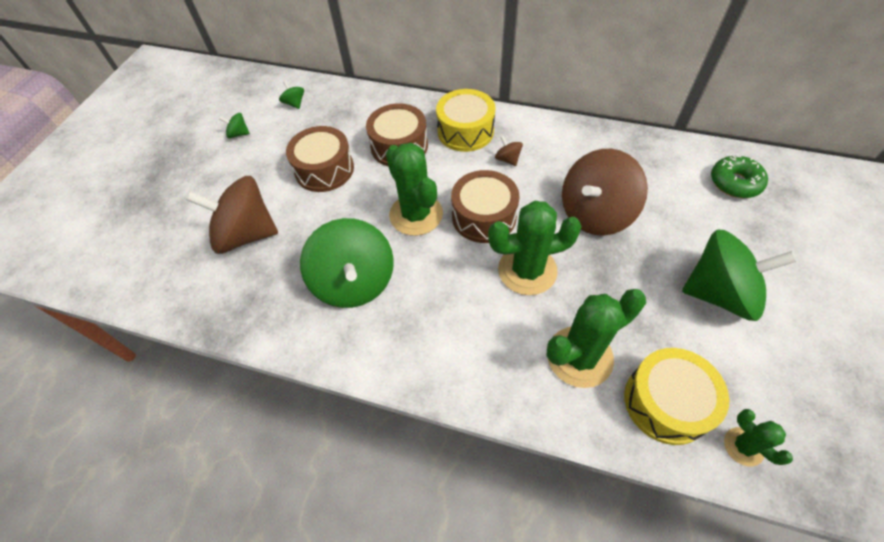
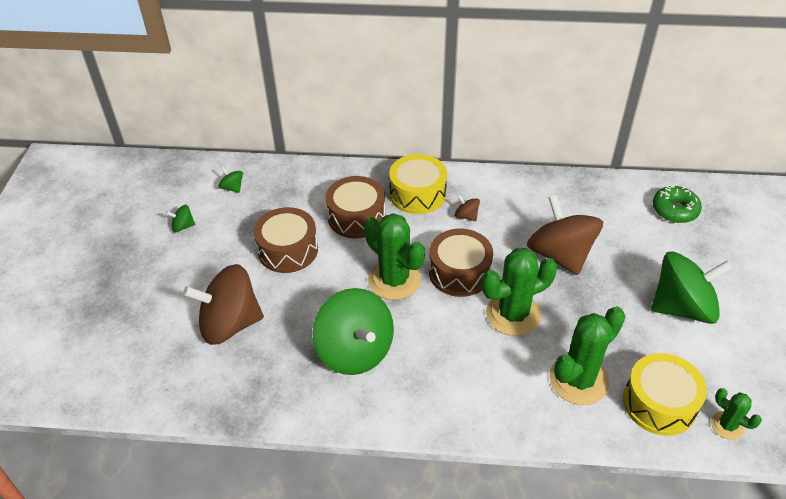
camera: 15 degrees left, 10 degrees down
brown spinning top [562,149,648,236] -> brown spinning top turned 120 degrees clockwise [527,195,603,275]

